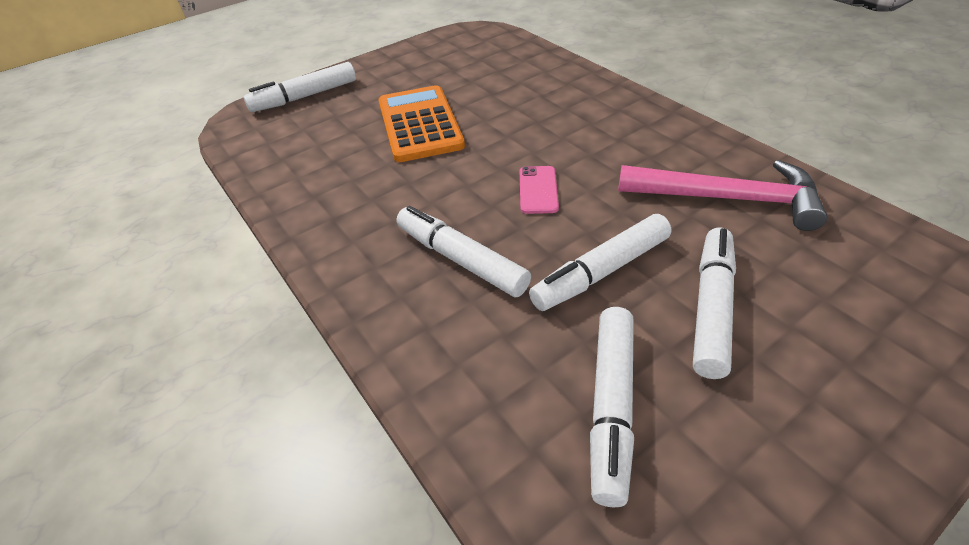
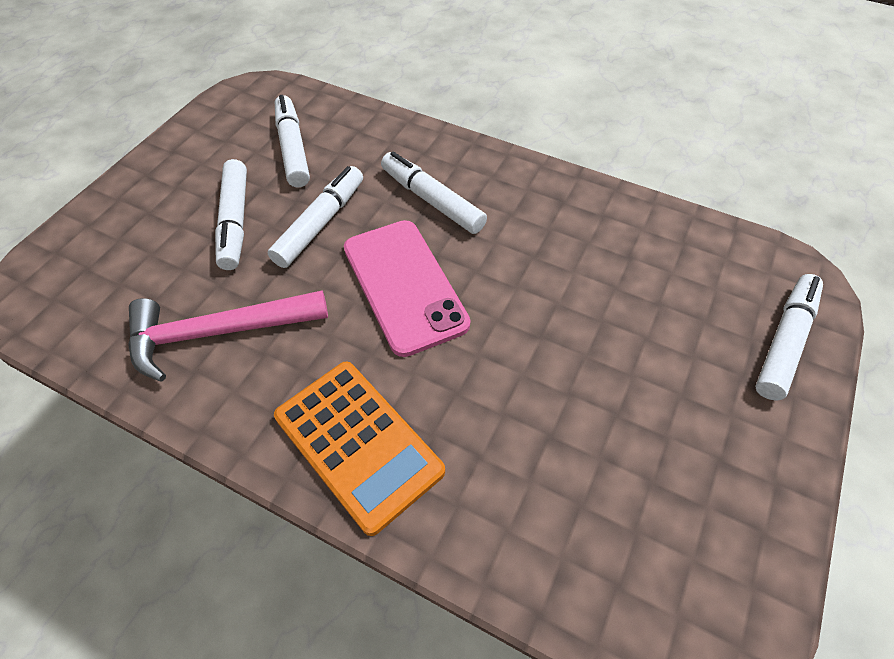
camera: 150 degrees right, 10 degrees up
orange calculator [379,85,465,162] -> orange calculator moved to [274,362,445,536]
white marker [396,206,531,297] -> white marker turned 150 degrees counterclockwise [381,151,487,234]
pink phone [520,166,559,214] -> pink phone [344,220,471,357], size x2.14

